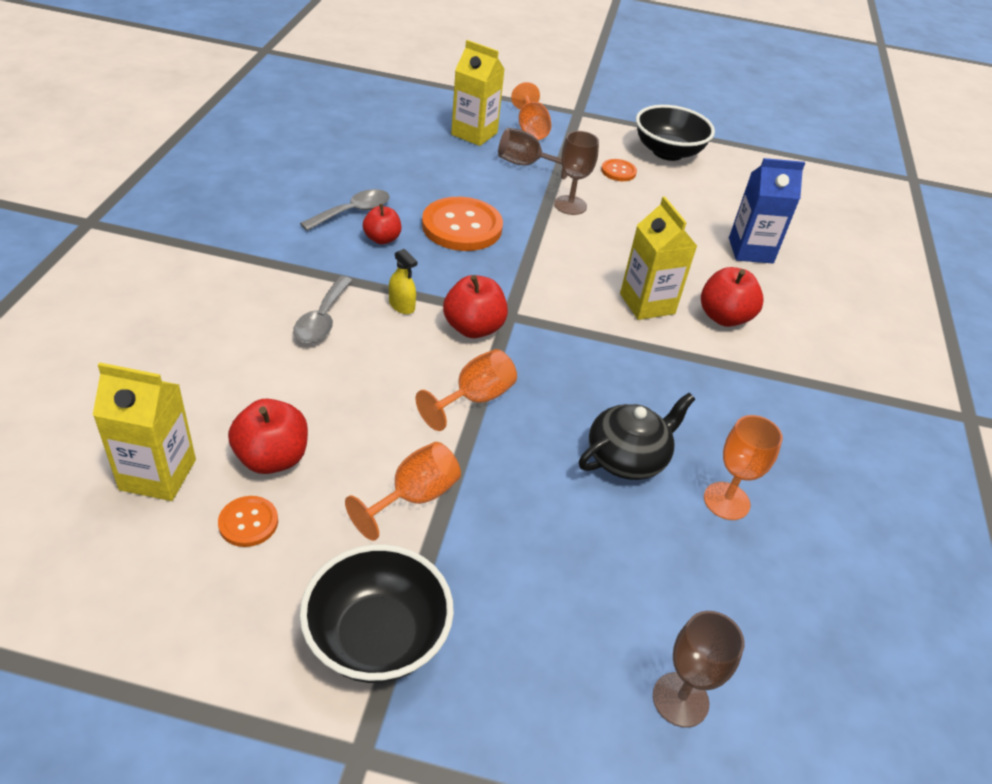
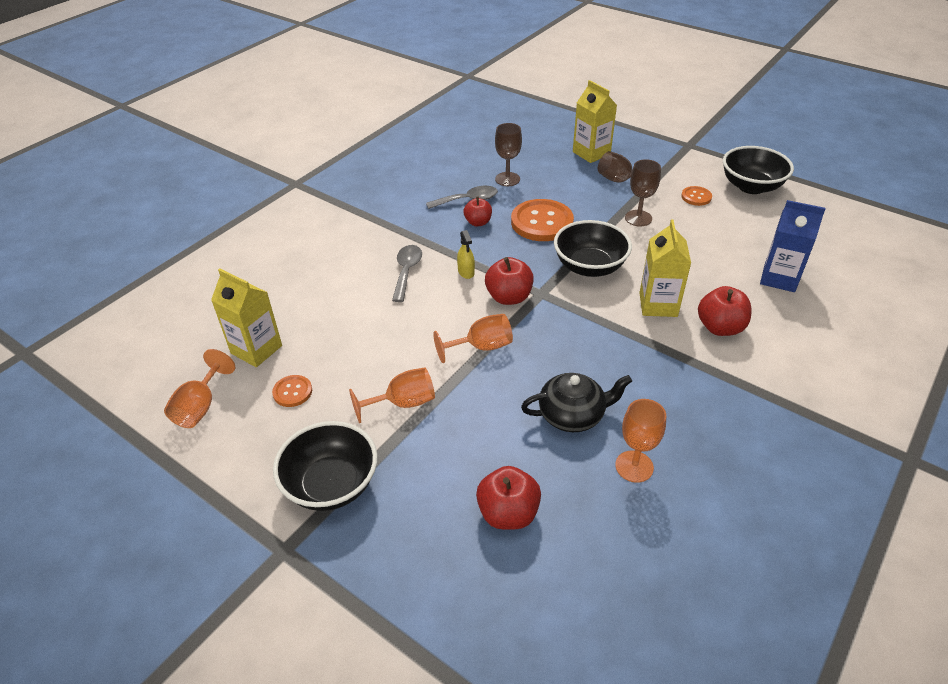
camera: 30 degrees right, 0 degrees up
red apple [228,399,308,474] -> red apple moved to [476,466,541,530]
grey spoon [293,276,353,344] -> grey spoon turned 150 degrees clockwise [392,245,422,302]
orange goblet [511,82,551,140] -> orange goblet moved to [164,349,235,428]
brown goblet [653,611,745,728] -> brown goblet moved to [495,123,522,186]
none -> black bowl [554,220,632,277]

